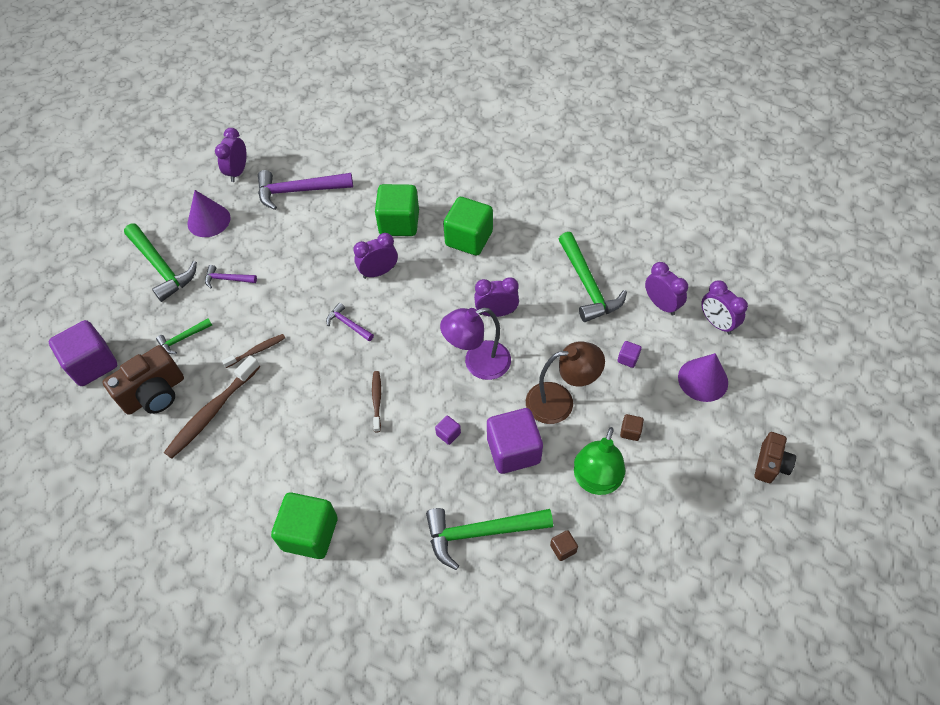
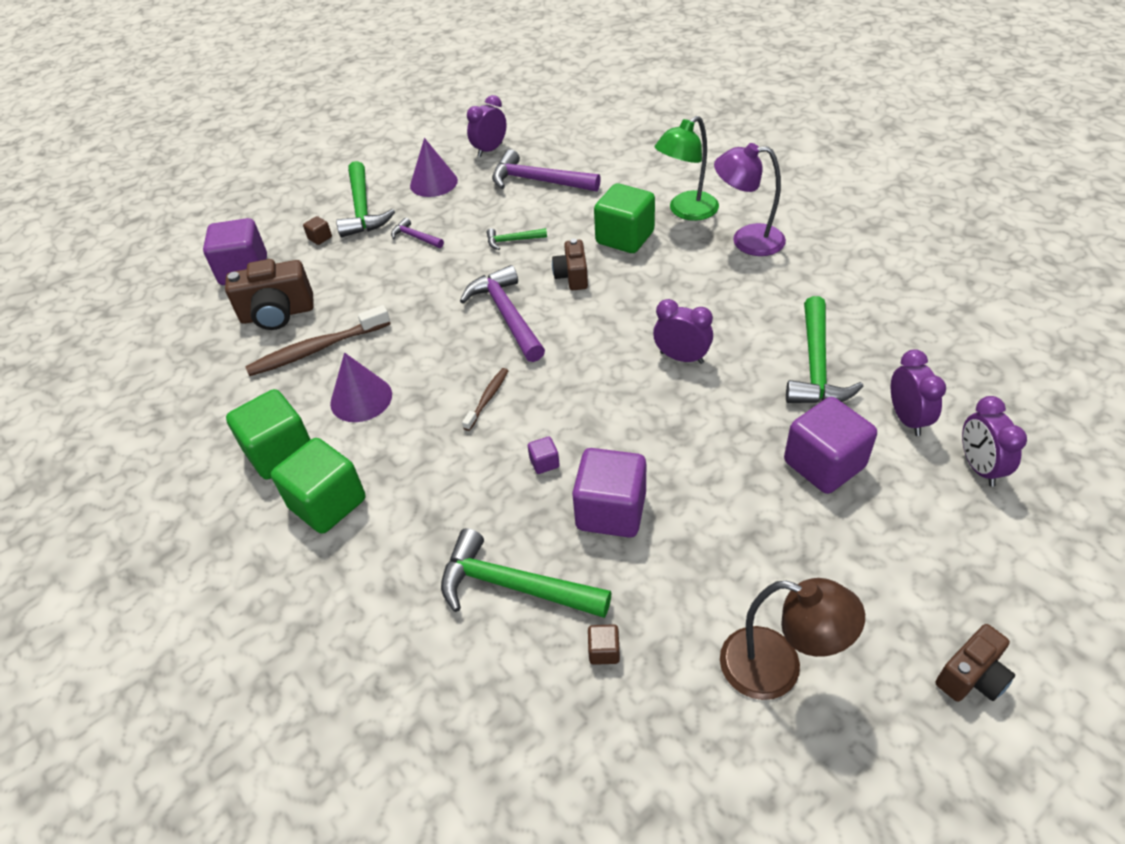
camera: 30 degrees right, 10 degrees down
green hammer [156,318,212,354] -> green hammer moved to [487,228,547,250]
brown toothbrush [222,334,285,368] -> none
purple hammer [326,303,374,341] -> purple hammer [460,265,545,362], size x1.97
purple clock [353,233,398,279] -> brown camera [552,239,588,290]
purple lamp [440,308,511,380] -> purple lamp moved to [714,143,786,256]
green cube [443,197,493,256] -> green cube moved to [226,389,311,480]
brown lamp [526,341,605,424] -> brown lamp moved to [720,578,865,700]
green lamp [574,427,625,495] -> green lamp moved to [655,116,719,221]
purple cube [618,341,641,368] -> purple cube [784,397,877,494], size x2.37
brown cube [620,414,644,441] -> brown cube moved to [303,216,332,245]
purple cone [678,353,728,402] -> purple cone moved to [330,353,392,422]

